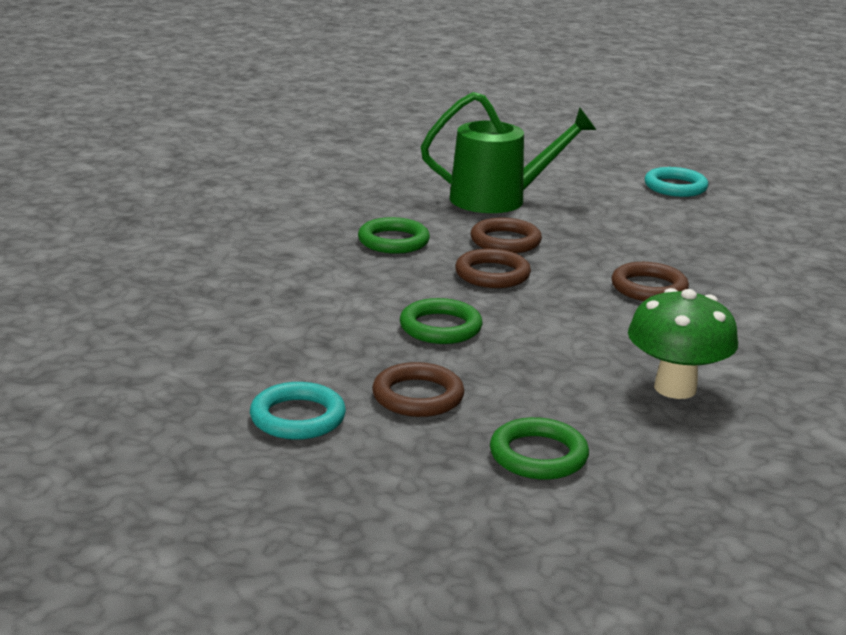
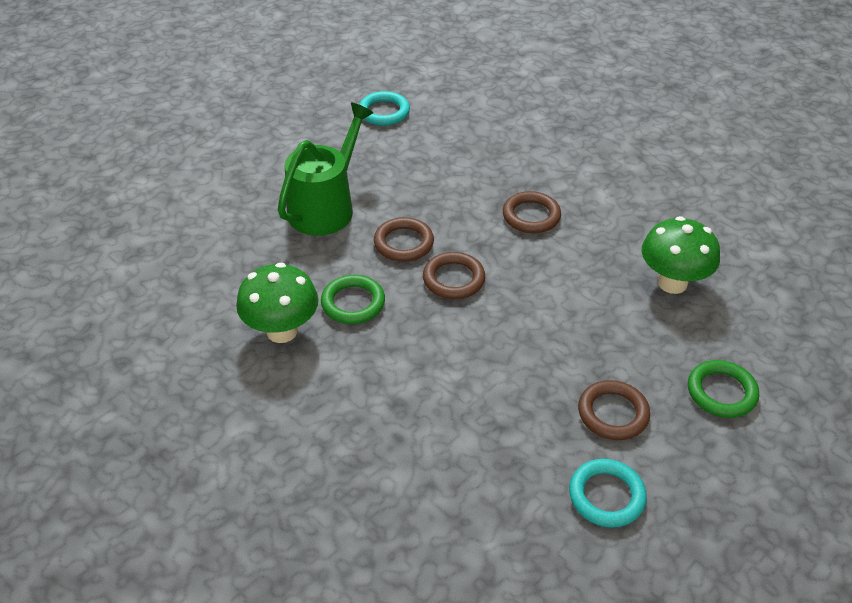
camera: 55 degrees left, 20 degrees up
green ring [400,298,482,344] -> none
none -> green mushroom [236,263,319,343]

